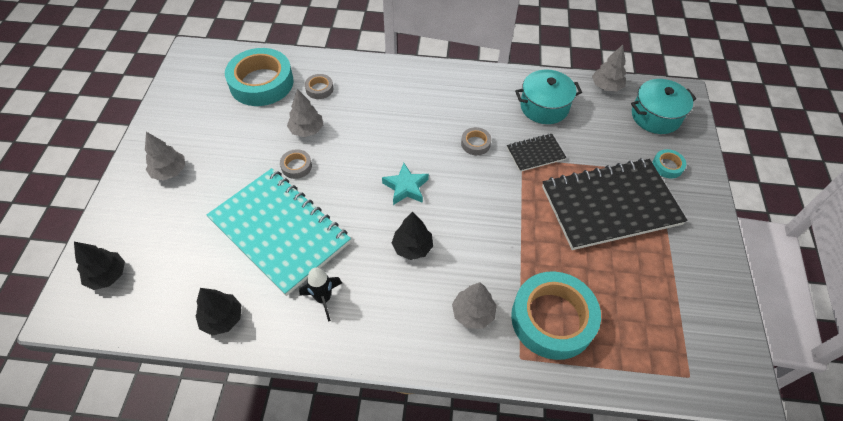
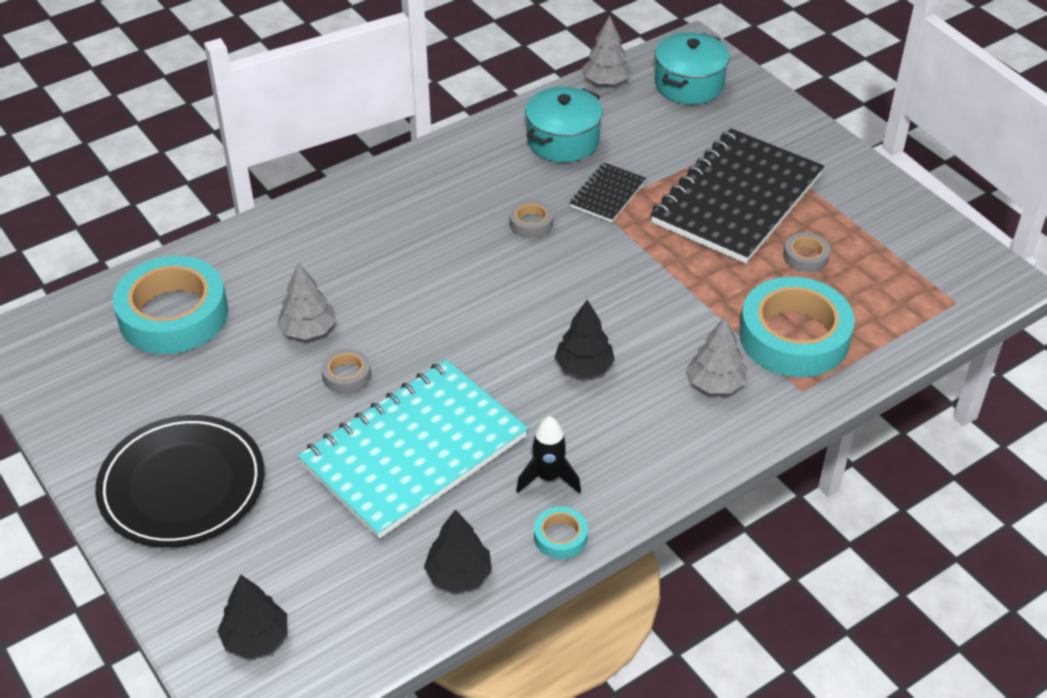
camera: 40 degrees left, 10 degrees down
grey tree [145,132,185,180] -> black plate [95,415,265,547]
turquoise notebook [207,168,351,296] -> turquoise notebook turned 45 degrees counterclockwise [298,360,528,539]
grey tape [305,74,334,99] -> grey tape moved to [783,233,831,273]
turquoise star [382,163,429,205] -> none
turquoise tape [652,149,686,178] -> turquoise tape moved to [534,507,588,559]

